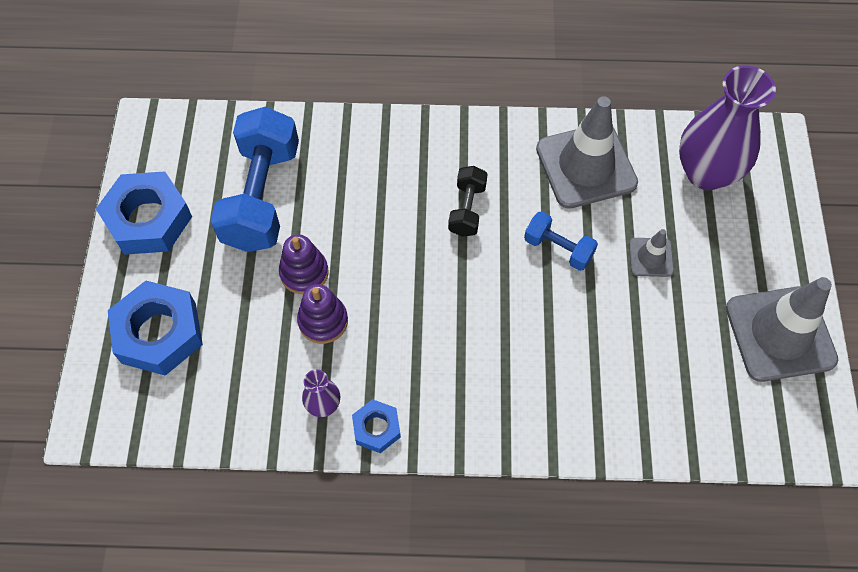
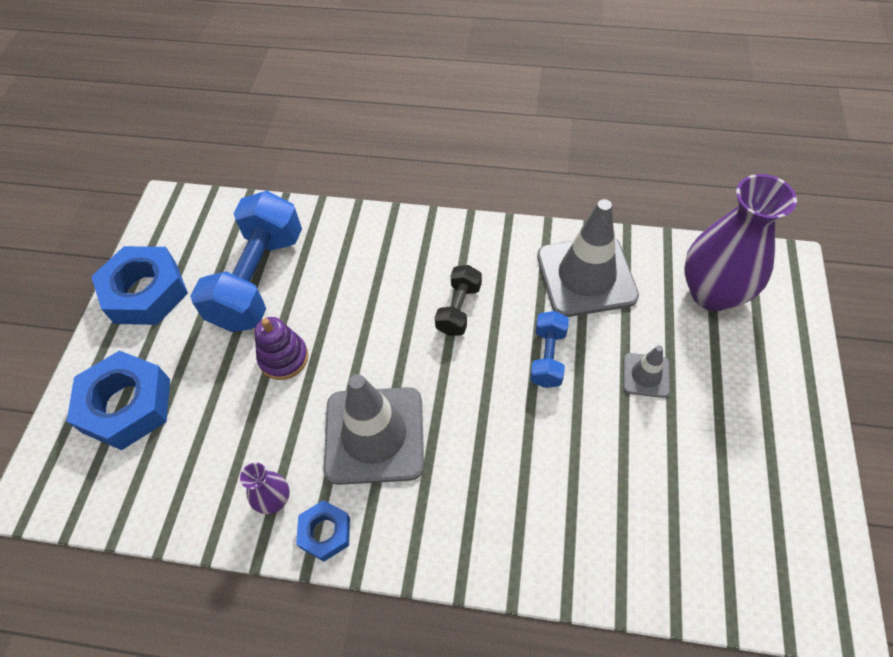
camera: 10 degrees right, 5 degrees down
purple stacking toy [297,284,348,344] -> none
blue dumbbell [524,211,598,271] -> blue dumbbell turned 60 degrees clockwise [530,311,569,388]
grey traffic cone [726,277,838,382] -> grey traffic cone moved to [324,374,424,485]

